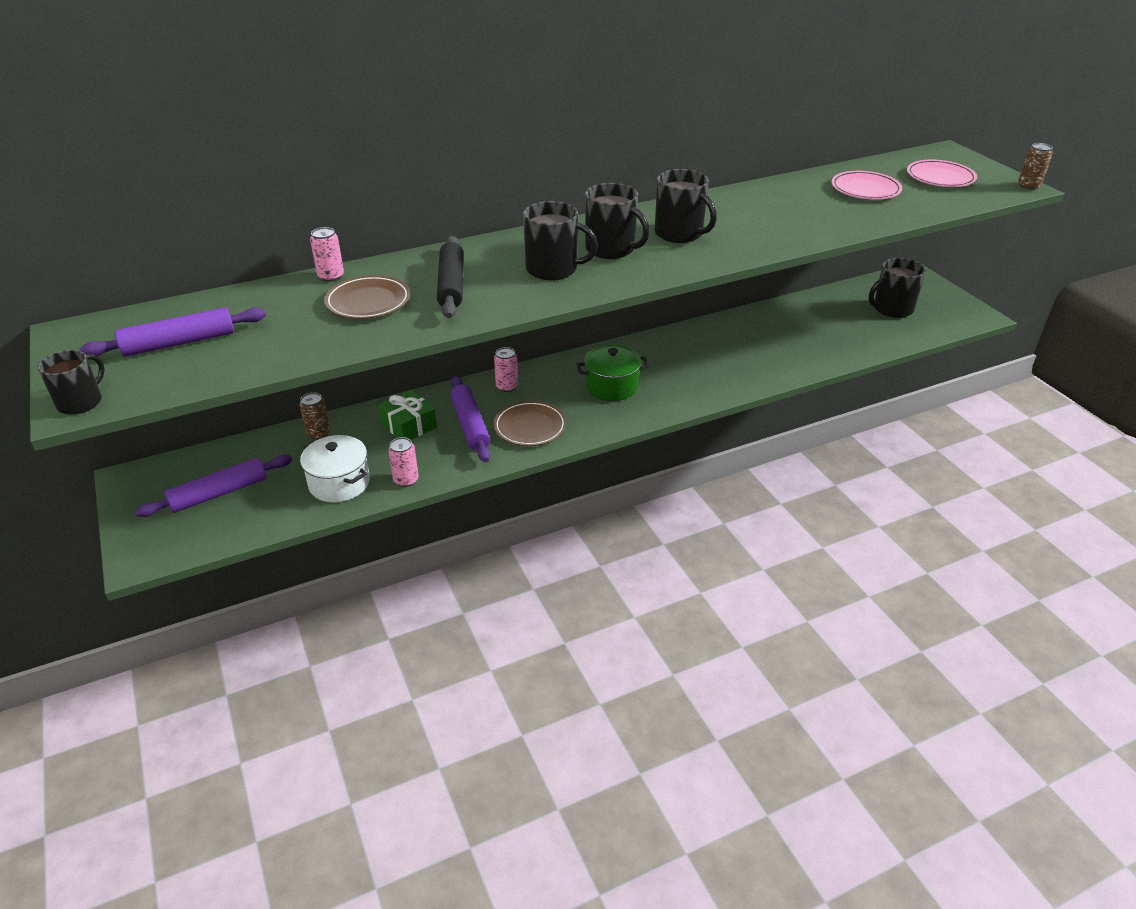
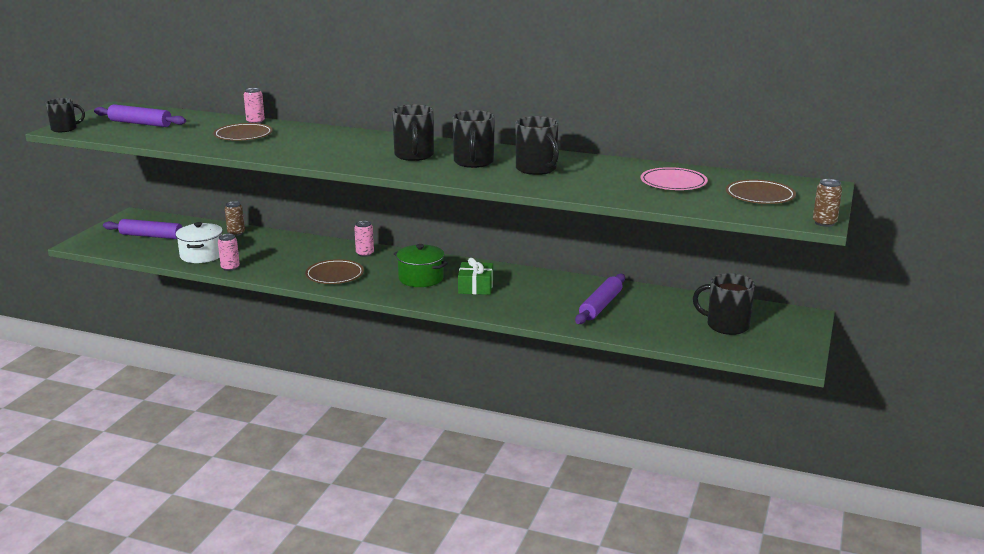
camera: 45 degrees right, 15 degrees down
green gift [378,390,437,440] -> green gift moved to [458,258,493,295]
black rolling pin [437,236,464,318] -> none
purple rolling pin [451,376,491,462] -> purple rolling pin moved to [575,274,625,324]
black mug [523,201,598,280] -> black mug moved to [516,116,559,175]
pink plate [907,160,977,187] -> brown plate [726,179,796,204]

